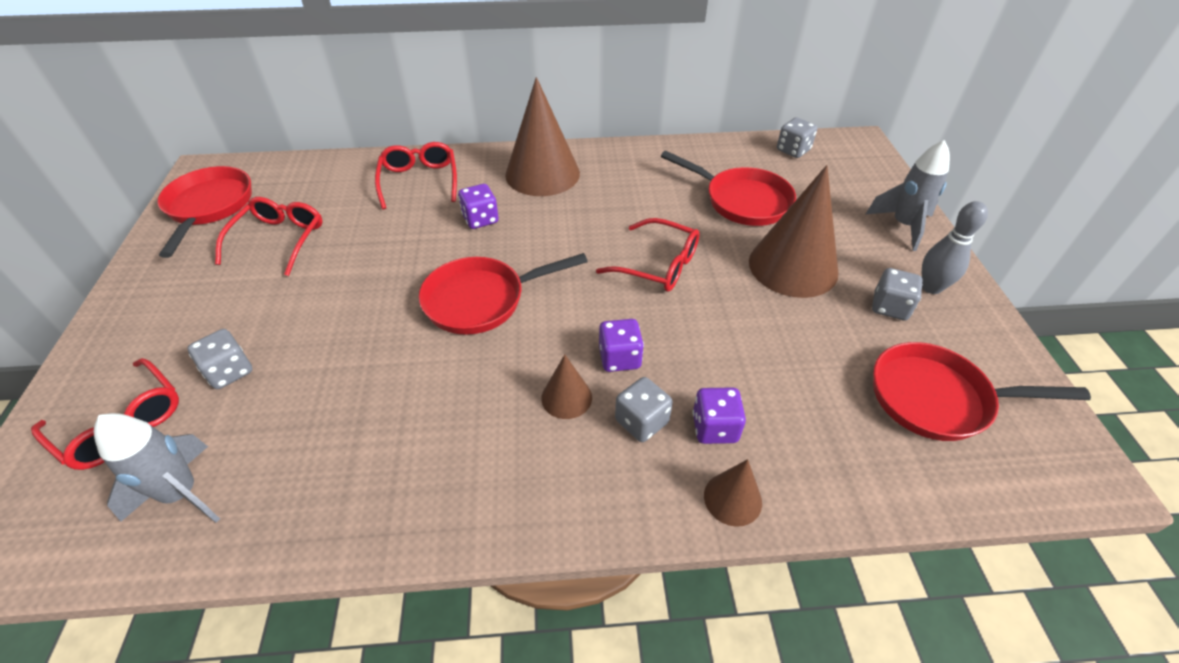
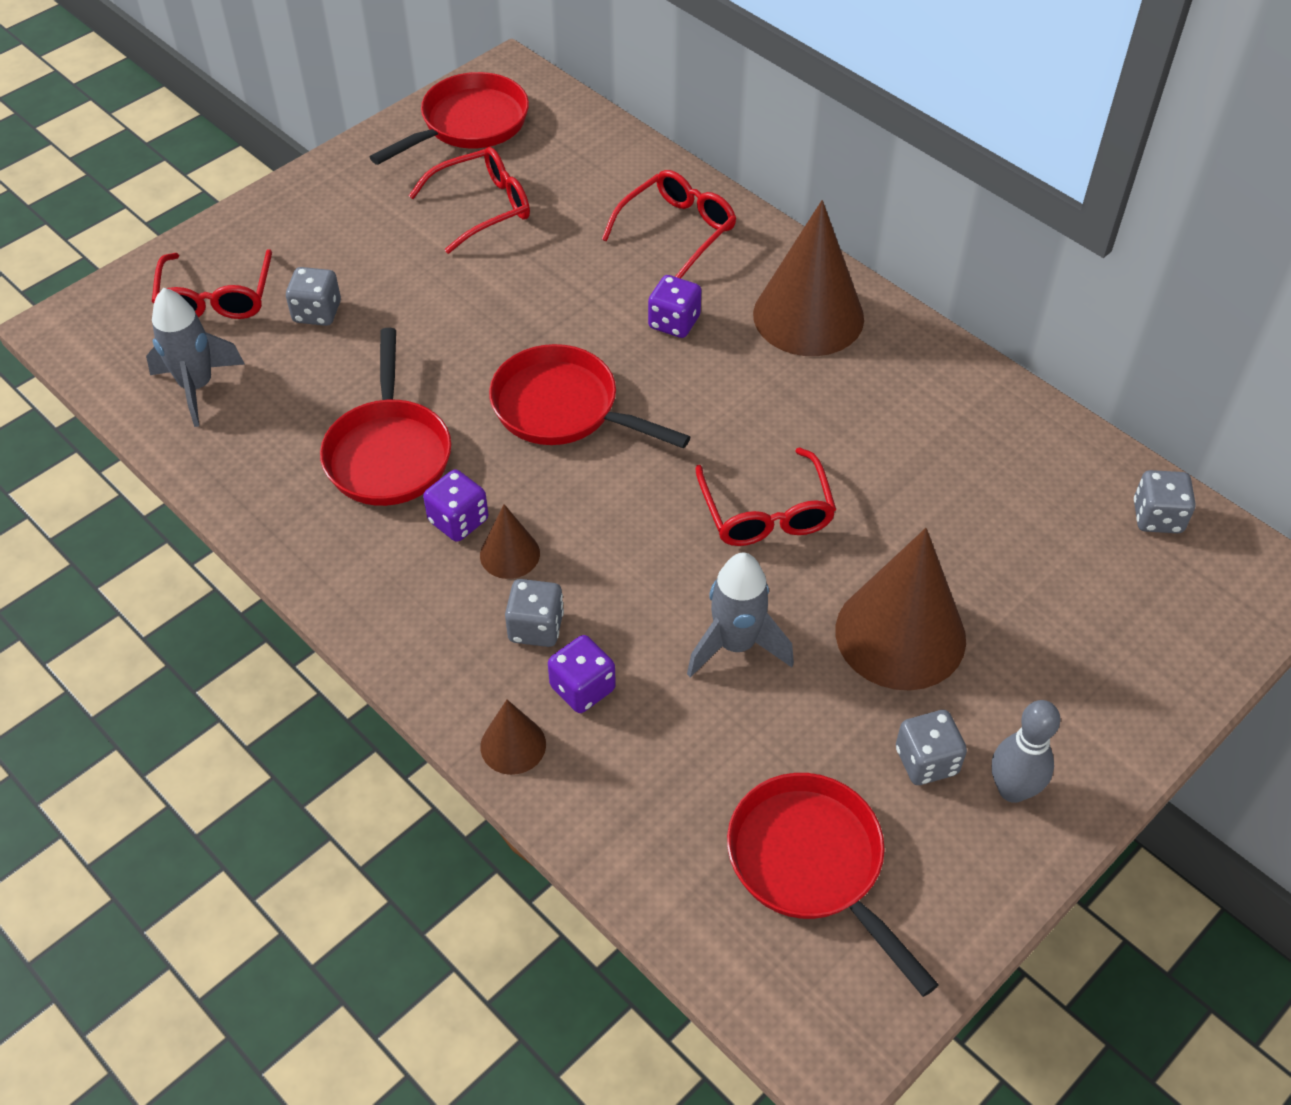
camera: 50 degrees right, 5 degrees up
purple dice [599,319,644,372] -> purple dice moved to [423,469,488,542]
red pan [661,151,796,226] -> red pan moved to [320,328,451,506]
grey rocket [866,140,950,251] -> grey rocket moved to [687,553,794,678]

